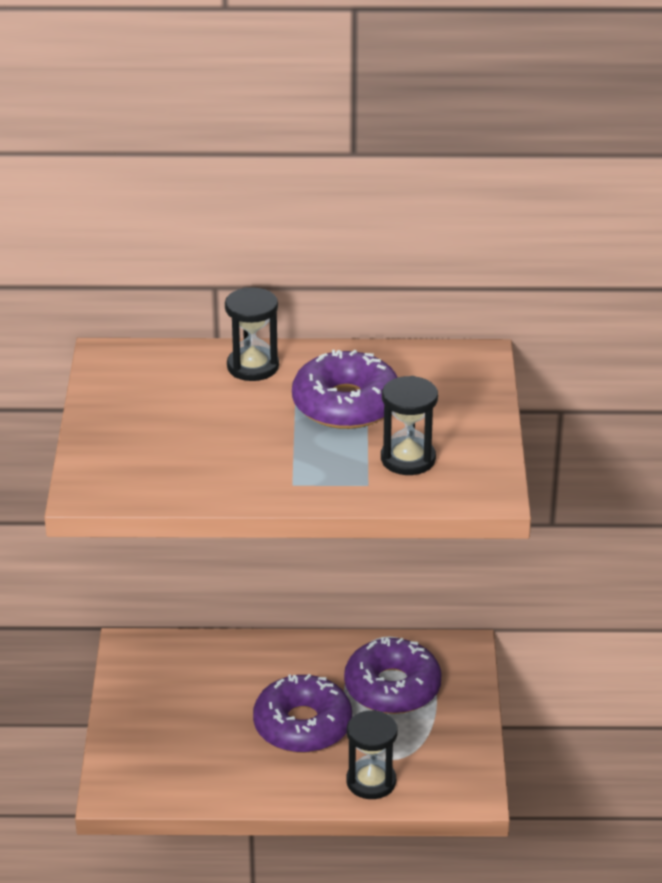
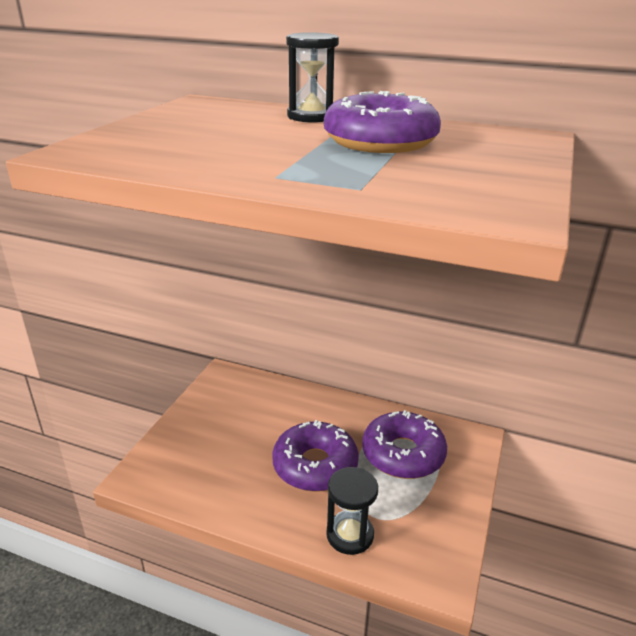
camera: 20 degrees right, 5 degrees down
black hourglass [381,376,438,475] -> none

